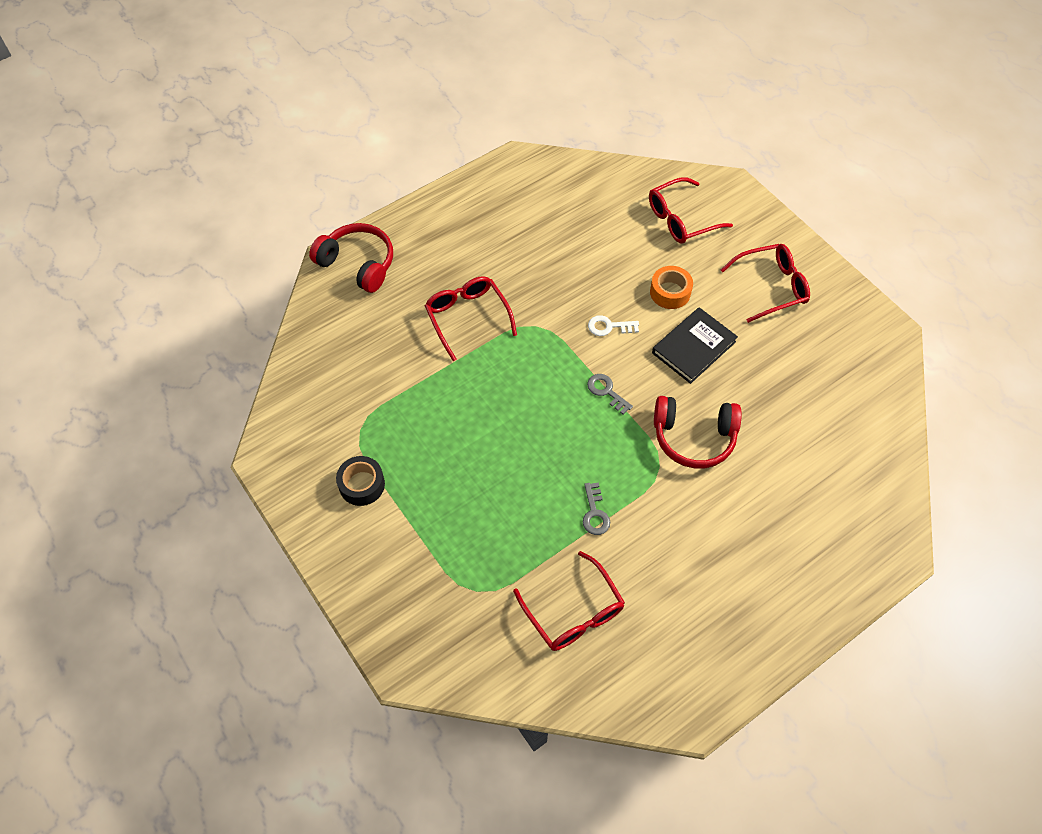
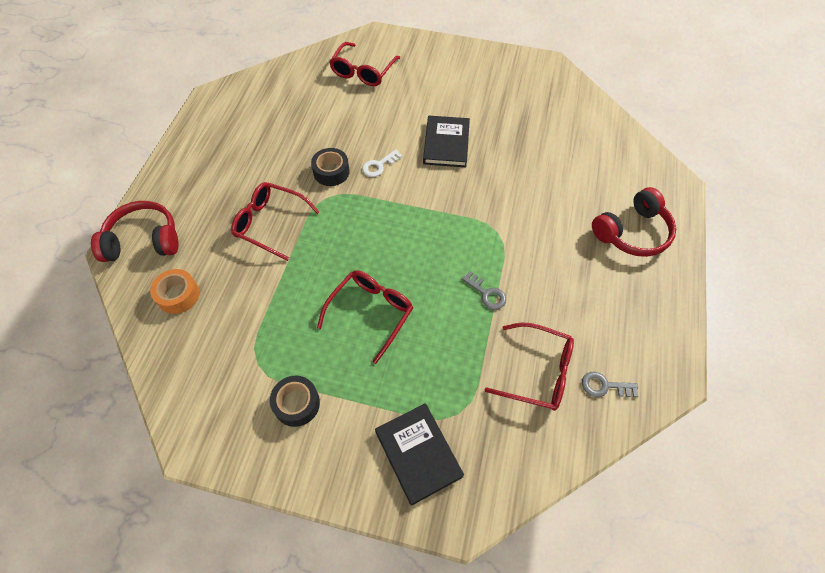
camera: 40 degrees left, 0 degrees up
grey key [587,374,633,415] -> grey key moved to [582,372,638,397]
orange tape [650,266,693,309] -> orange tape moved to [150,269,200,314]
red headphones [654,396,742,469] -> red headphones moved to [592,187,676,257]
red glasses [721,244,810,323] -> red glasses moved to [317,270,413,364]
none -> black tape [311,148,350,186]
none -> black book [375,403,464,506]

